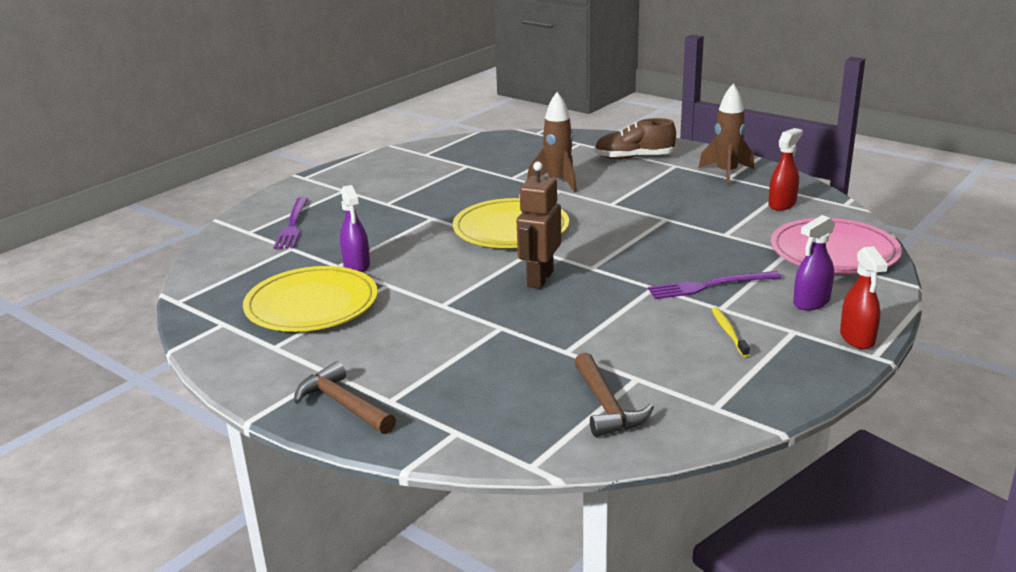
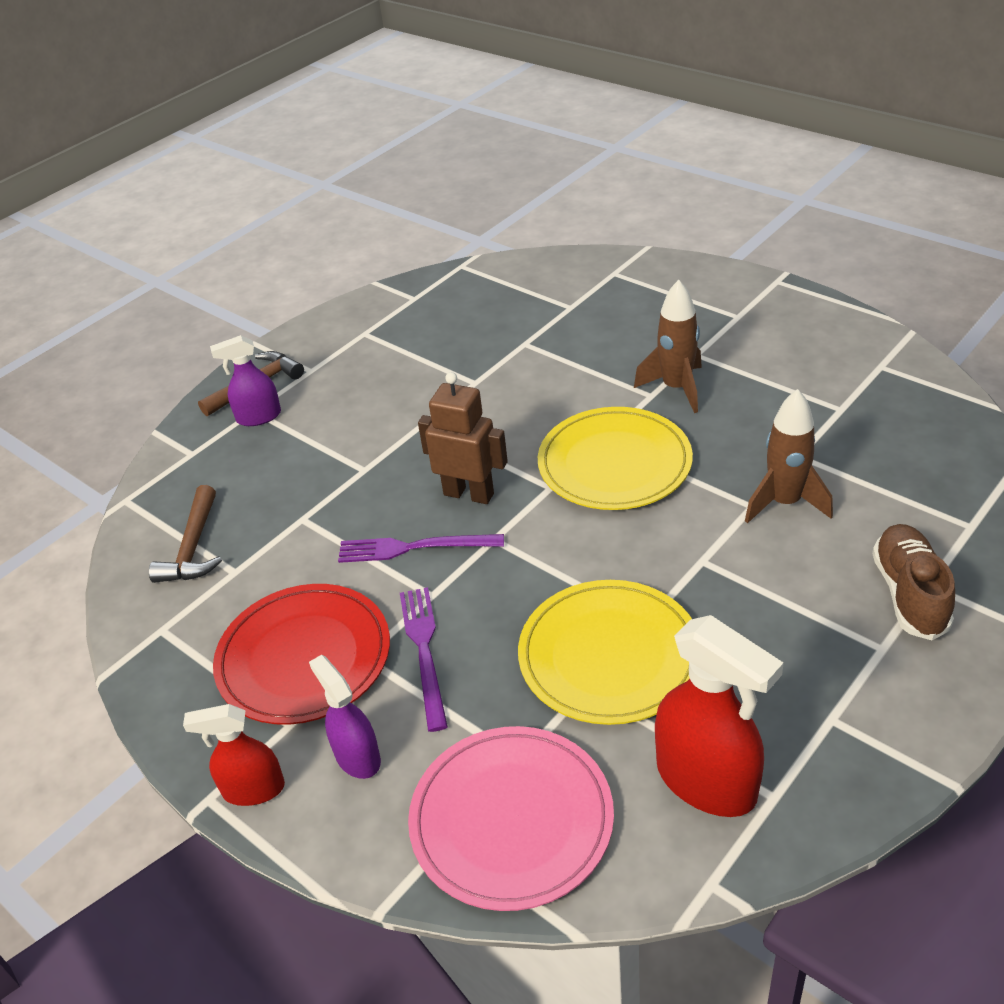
camera: 95 degrees right, 15 degrees up
yellow plate [243,266,378,332] -> yellow plate moved to [518,580,692,725]
purple fork [273,197,308,249] -> purple fork moved to [338,534,504,563]
purple spray bottle [340,185,370,272] -> purple spray bottle moved to [210,335,281,426]
brown hammer [574,352,654,437] -> brown hammer turned 75 degrees counterclockwise [149,485,222,583]
brown rocket [699,84,754,186] -> brown rocket moved to [634,280,702,413]
yellow toothbrush [711,307,750,357] -> red plate [213,584,390,725]
red spray bottle [768,128,803,211] -> red spray bottle [655,615,784,817], size x1.68

